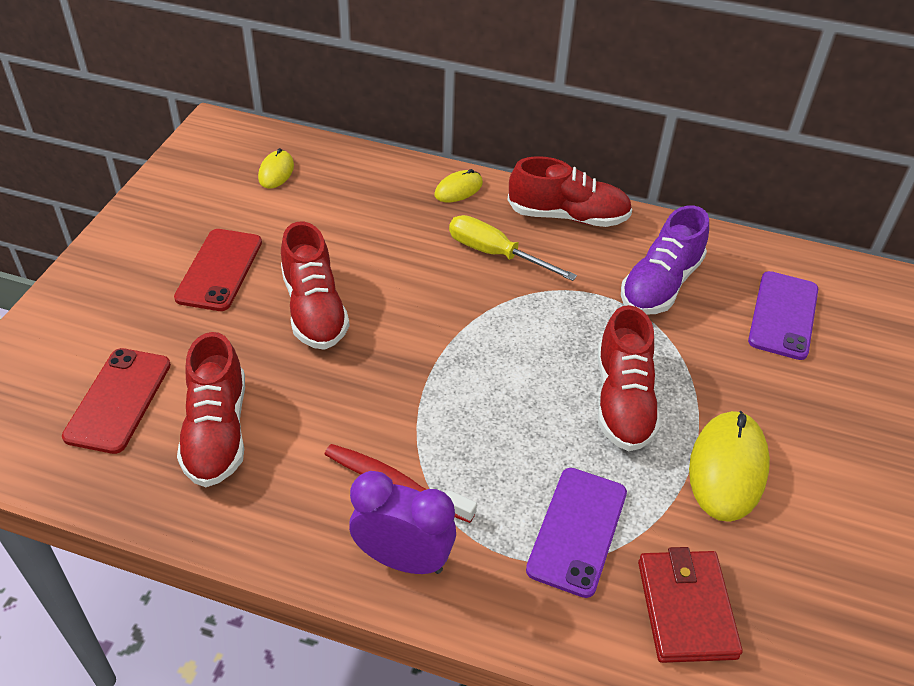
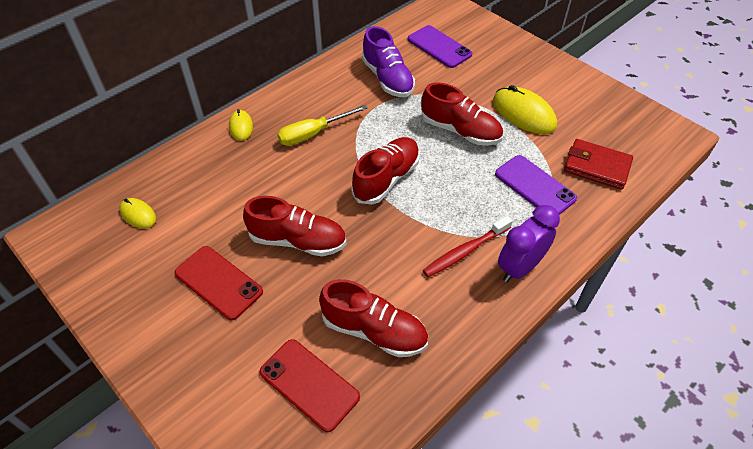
camera: 60 degrees left, 5 degrees up
red shoe [508,156,632,227] -> red shoe moved to [352,137,420,205]

